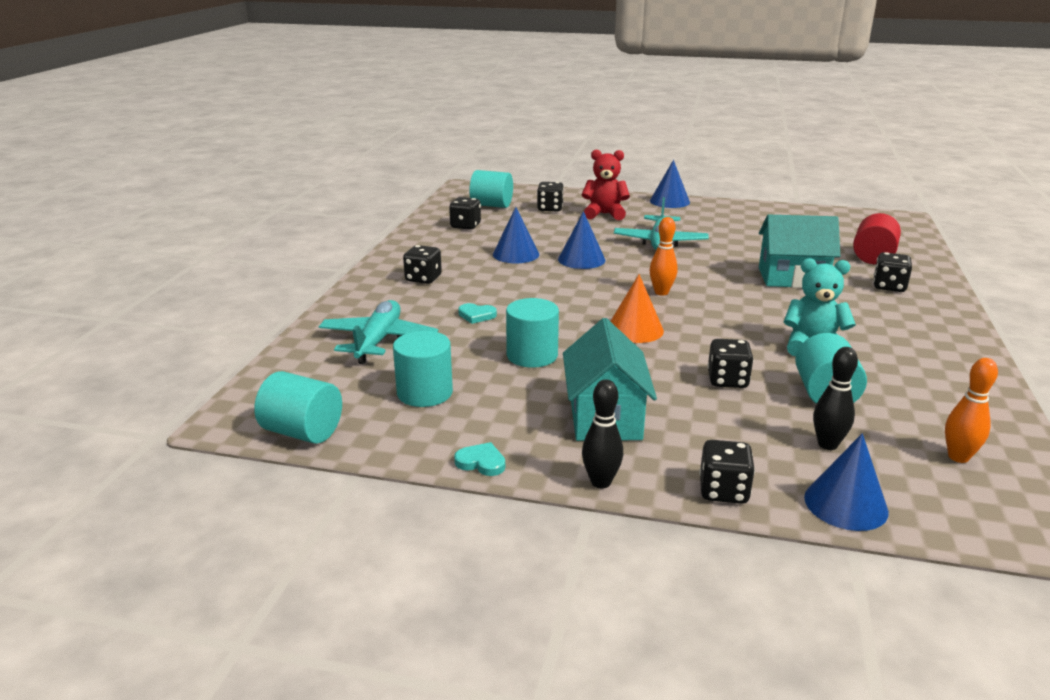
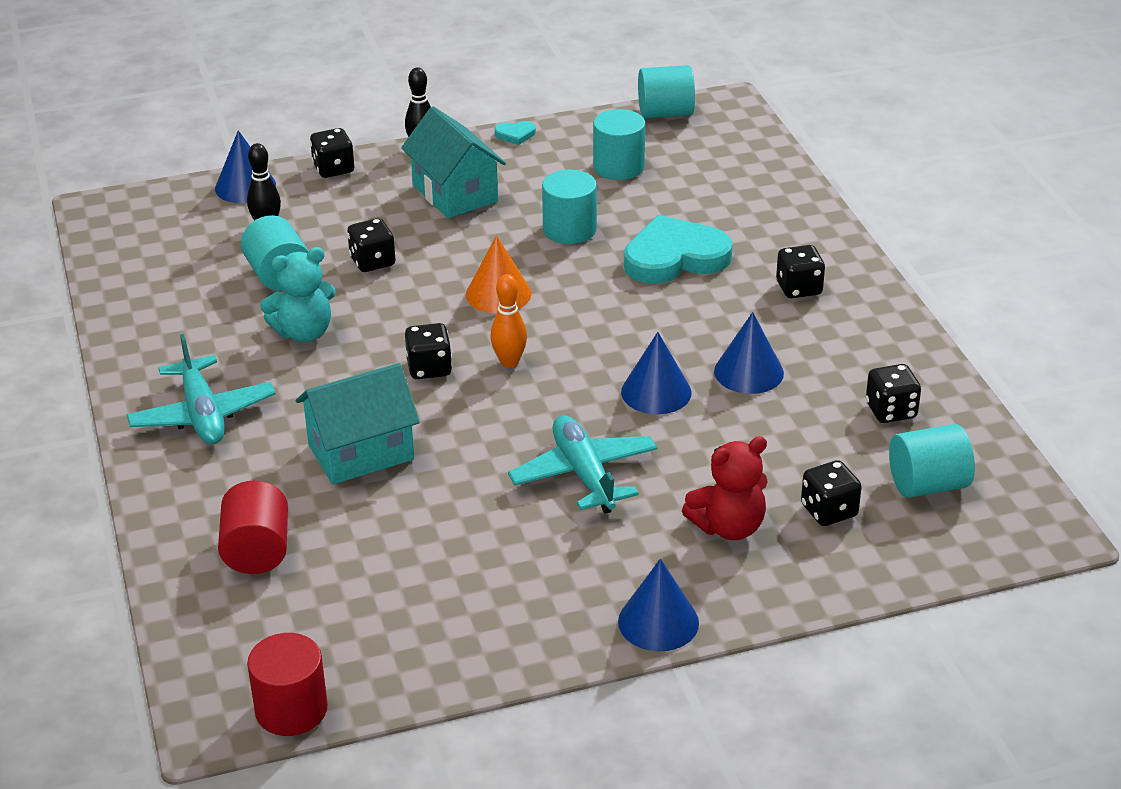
camera: 150 degrees right, 10 degrees up
turquoise plane [319,300,438,364] -> turquoise plane moved to [127,334,276,444]
turquoise heart [458,303,497,324] -> turquoise heart [624,215,733,284], size x2.43
black dice [873,252,912,292] -> black dice moved to [405,323,452,379]
orange bowling pin [945,358,998,463] -> none
none -> red cylinder [247,633,328,736]

